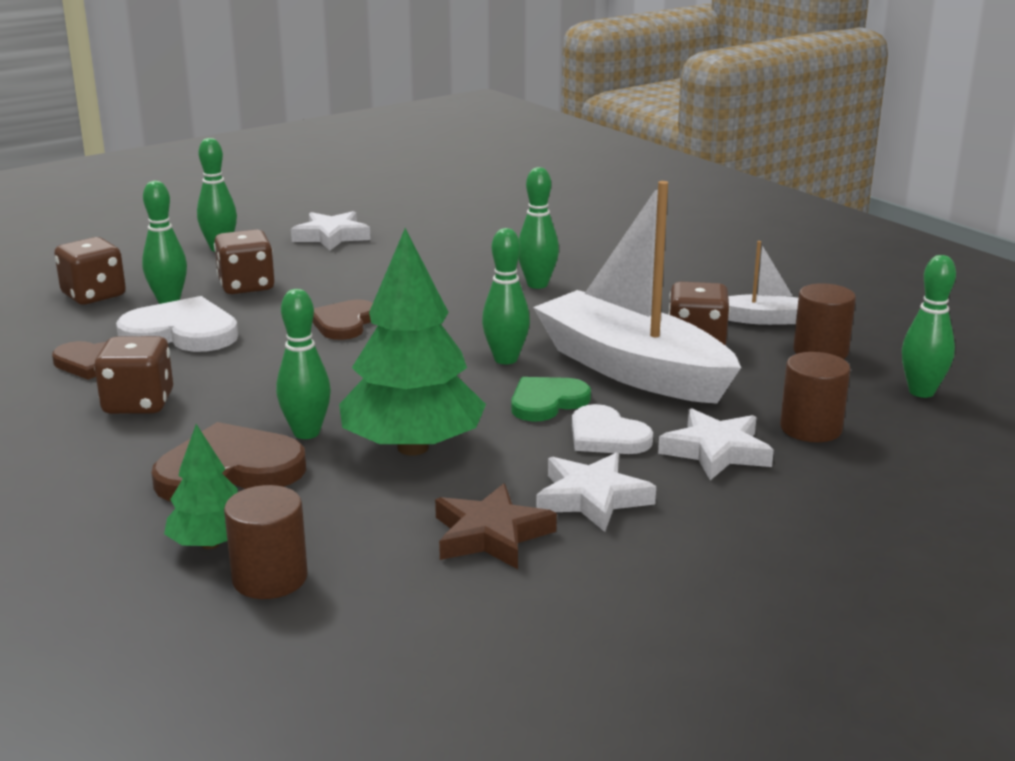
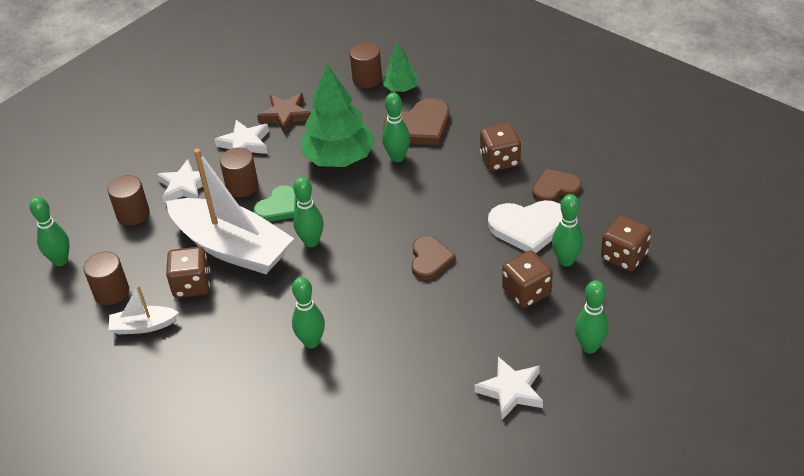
camera: 170 degrees right, 20 degrees up
white heart [572,404,653,454] -> brown cylinder [220,147,259,197]

